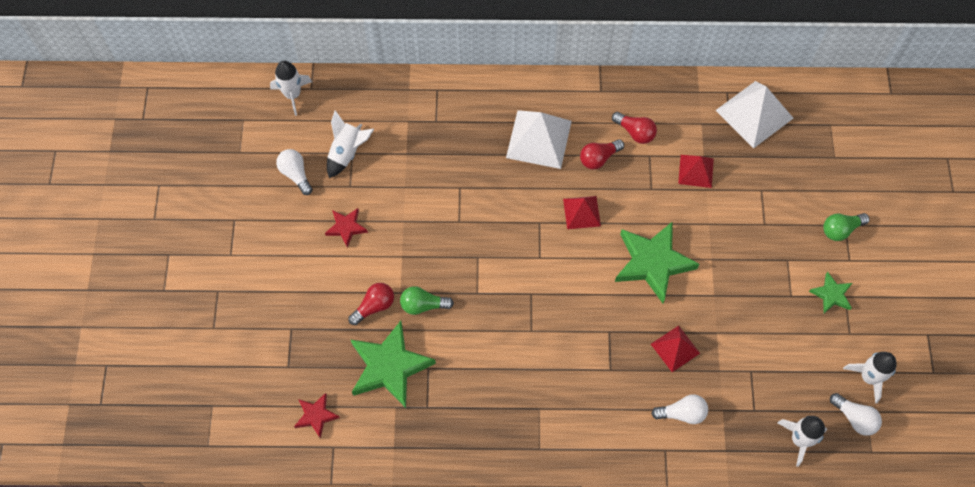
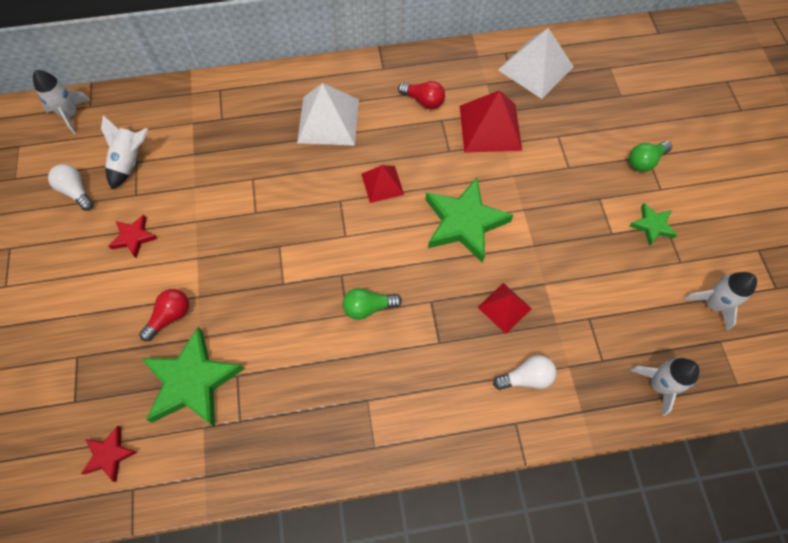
camera: 10 degrees left, 0 degrees up
green light bulb [400,286,454,315] -> green light bulb moved to [343,288,402,320]
red light bulb [580,139,624,170] -> none
red pyramid [678,155,714,188] -> red pyramid [460,90,522,153], size x1.70
white light bulb [830,393,882,436] -> none

